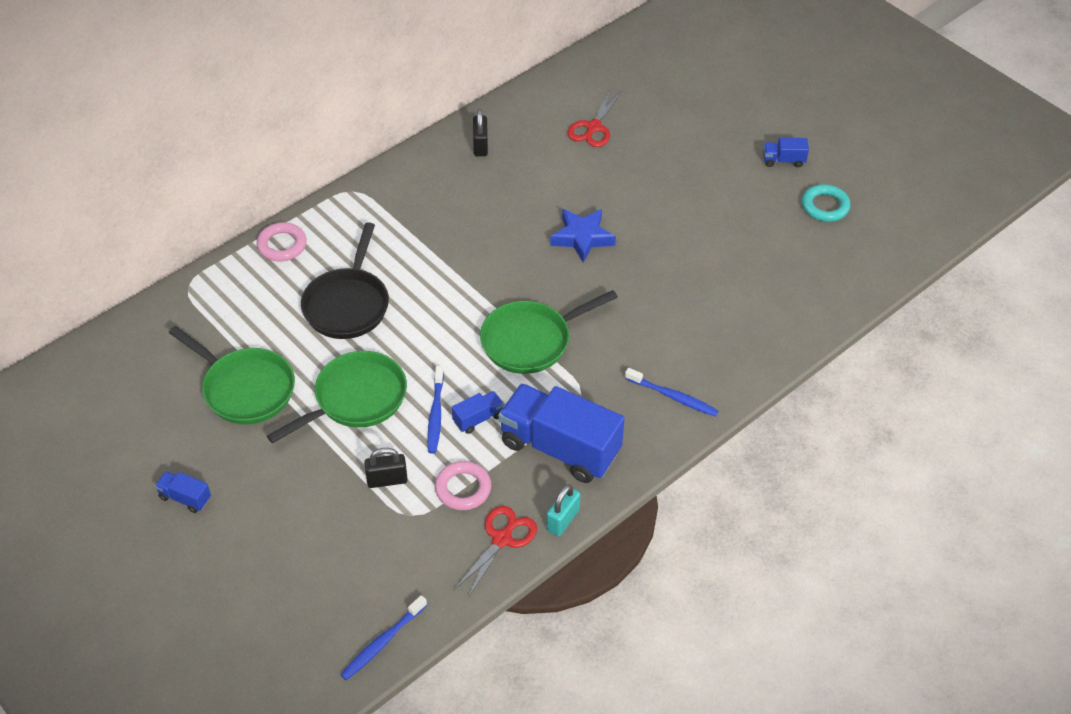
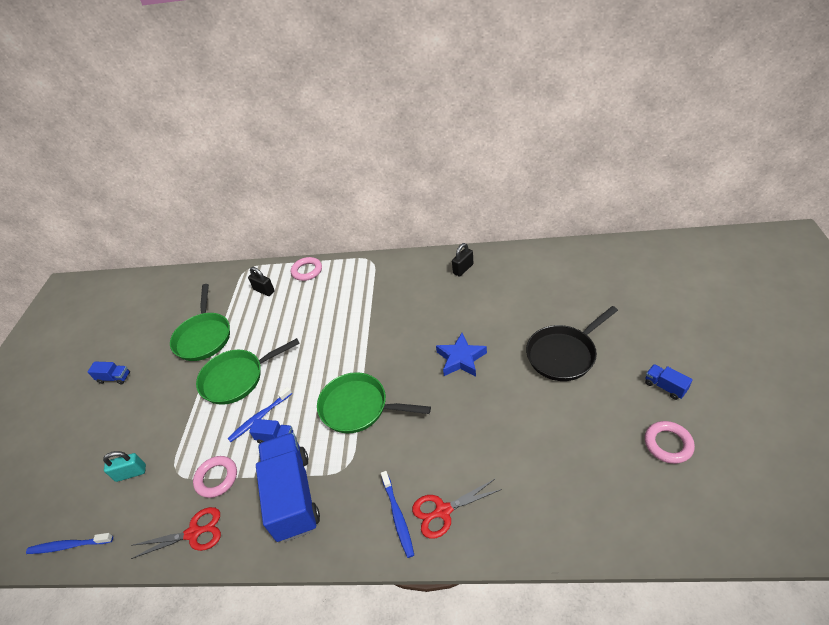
camera: 50 degrees right, 5 degrees down
blue truck [155,471,211,513] -> blue truck turned 120 degrees clockwise [88,362,130,385]
green pan [267,351,407,444] -> green pan turned 150 degrees clockwise [196,338,300,405]
black pan [301,222,389,339] -> black pan moved to [526,306,618,381]
black padlock [364,448,408,488] -> black padlock moved to [248,267,275,296]
turquoise padlock [546,484,581,536] -> turquoise padlock moved to [103,451,146,482]
red scissors [567,88,623,147] -> red scissors moved to [412,479,502,539]
turquoise ring [802,184,851,222] -> pink ring [644,421,695,464]

